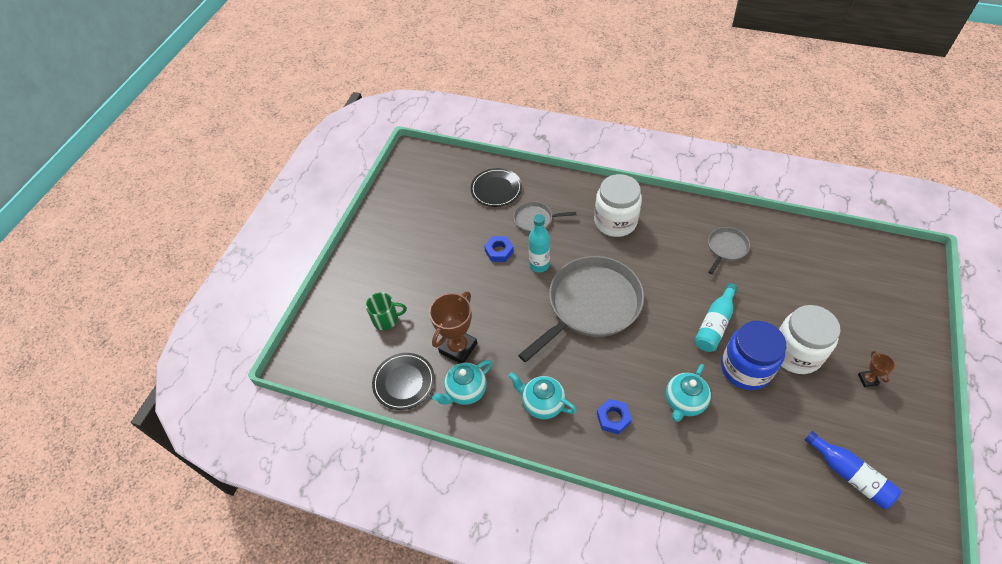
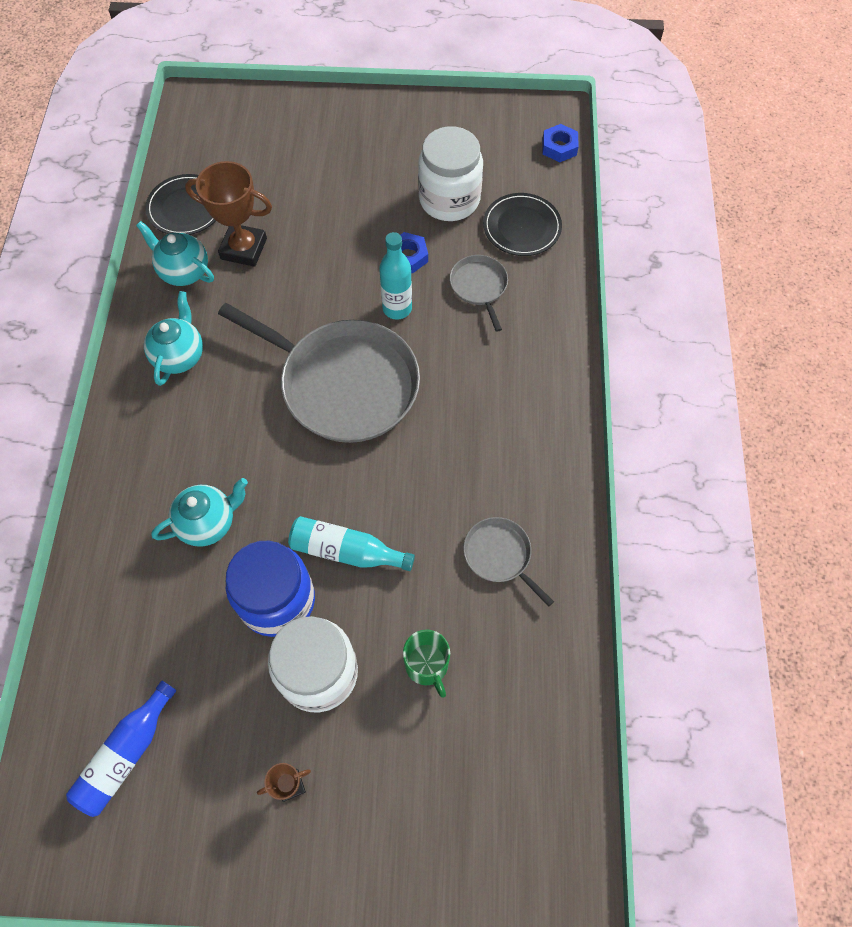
camera: 70 degrees right, 10 degrees up
green mug [366,292,407,330] -> green mug moved to [403,630,450,698]
white jar [594,174,642,237] -> white jar moved to [418,126,483,221]
blue nut [597,399,632,435] -> blue nut moved to [542,124,579,162]
turquoise teapot [666,364,711,422] -> turquoise teapot turned 135 degrees clockwise [151,478,248,547]
grey pan [708,227,750,274] -> grey pan turned 150 degrees counterclockwise [463,517,554,607]

